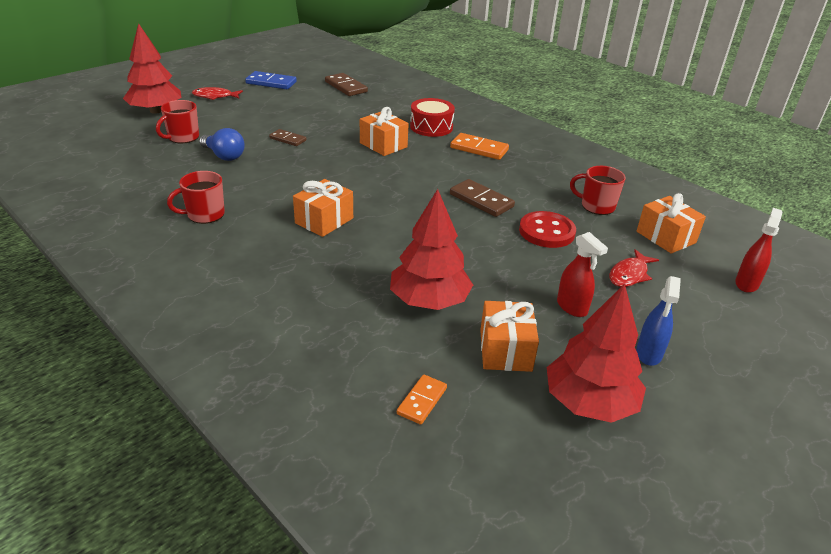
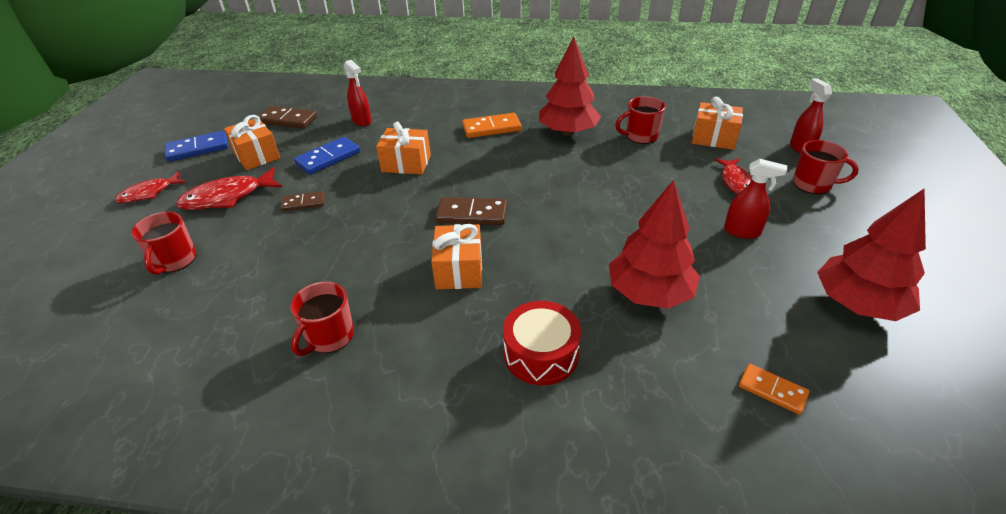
camera: 35 degrees left, 5 degrees up
red tree [123,23,181,114] -> red tree moved to [539,37,601,136]
blue light bulb [199,128,245,161] -> none
orange domino [397,375,447,425] -> orange domino turned 45 degrees counterclockwise [739,364,810,415]
red drum [410,98,455,137] -> red drum moved to [503,301,581,385]
brown domino [450,179,515,217] -> brown domino moved to [436,197,507,225]
orange gift [480,301,539,372] -> orange gift moved to [224,115,280,170]
red button [519,211,576,248] -> none
blue spray bottle [636,276,681,366] -> none
none -> red fish [176,167,282,210]
none -> blue domino [294,137,360,174]
none -> red spray bottle [344,60,372,126]
none -> red mug [793,140,859,194]

